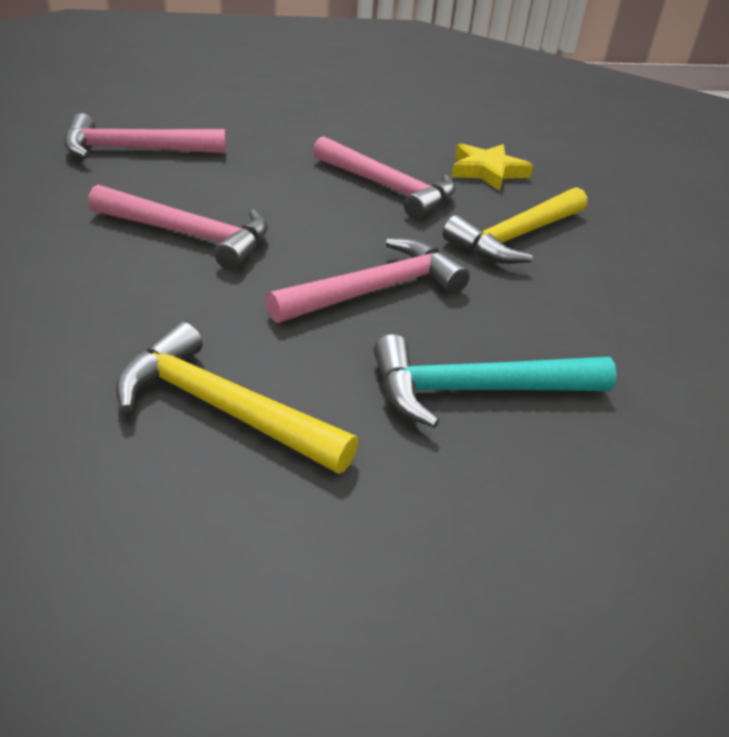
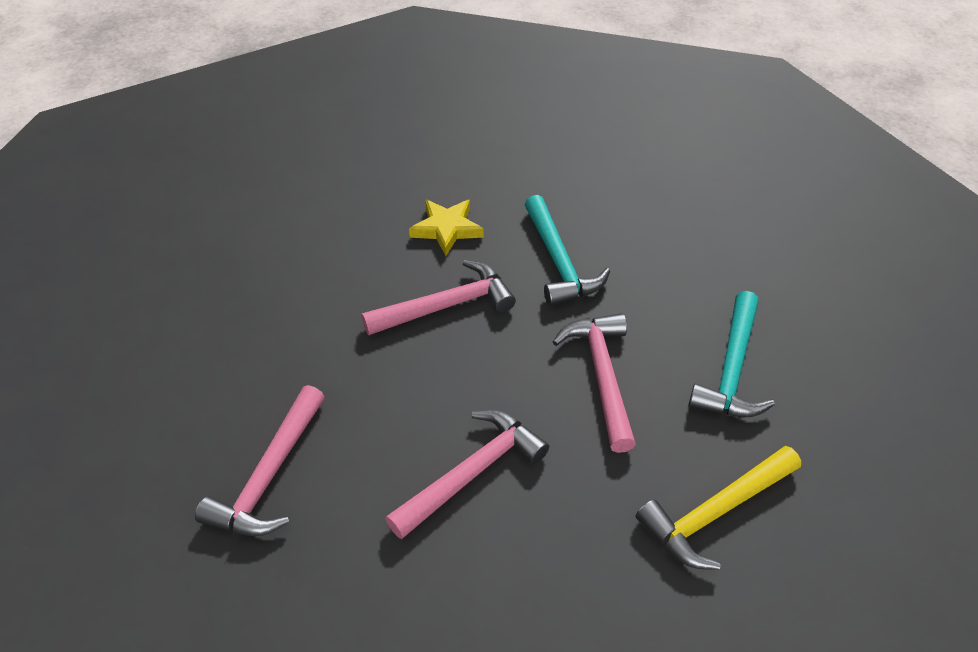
camera: 60 degrees left, 10 degrees up
yellow hammer [443,187,587,264] -> turquoise hammer [525,195,610,306]

